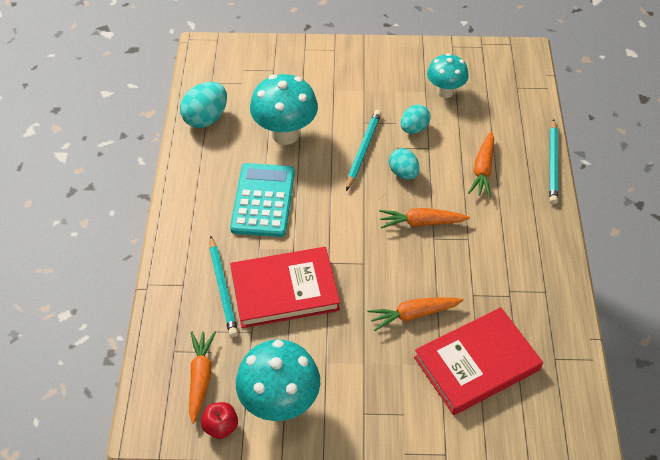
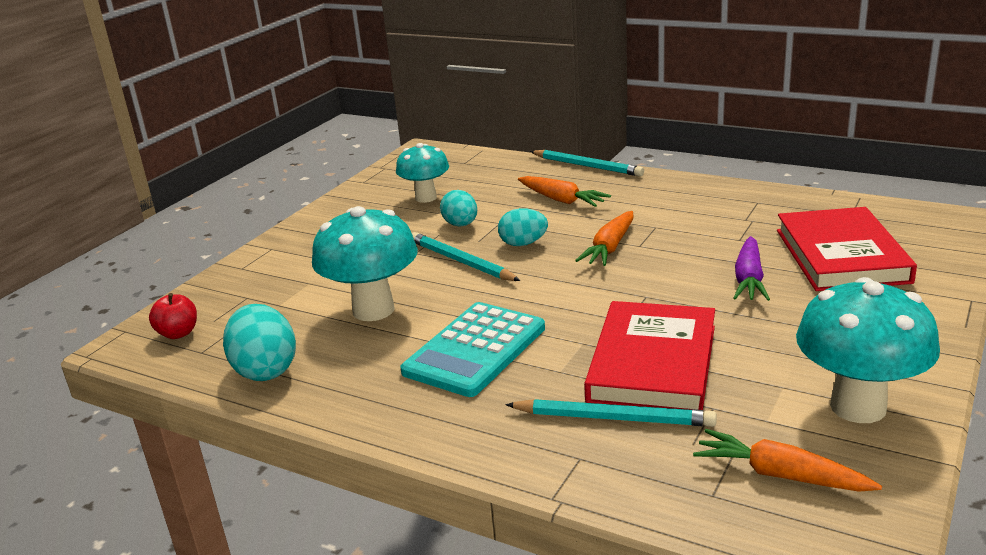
camera: 60 degrees left, 25 degrees down
red apple [201,402,238,439] -> red apple moved to [149,293,197,339]
turquoise calculator [230,163,295,237] -> turquoise calculator turned 90 degrees counterclockwise [400,302,545,397]
orange carrot [368,298,463,331] -> purple carrot [733,236,770,301]

